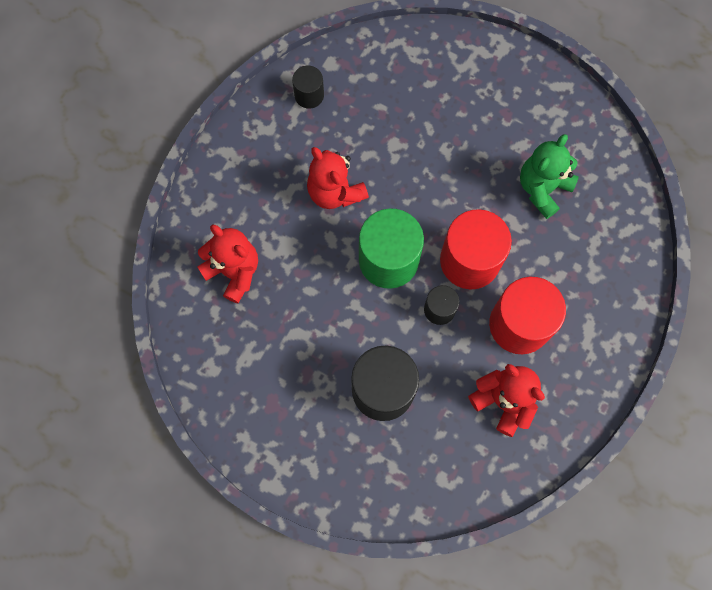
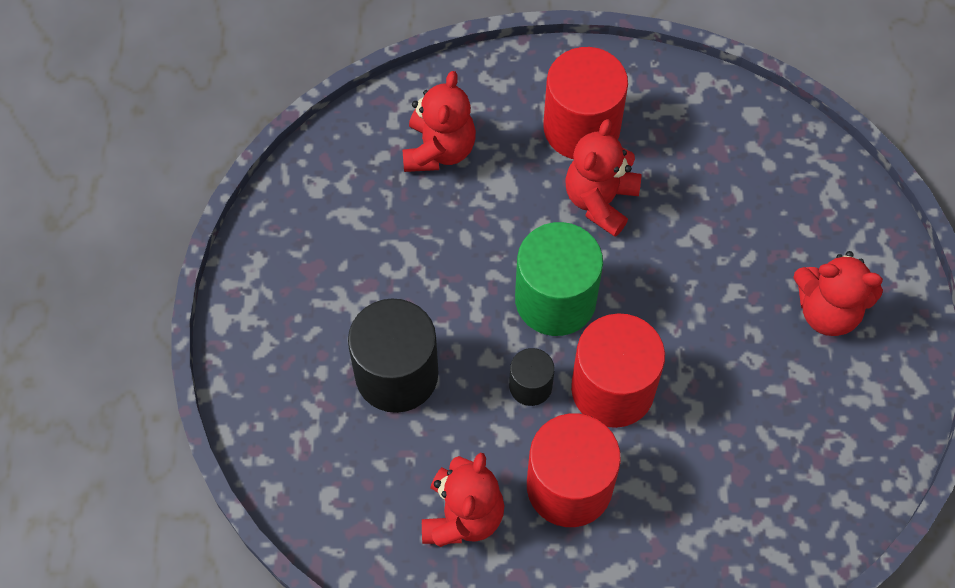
camera: 60 degrees right, 10 degrees down
black cylinder [292,66,324,109] -> none
green teddy bear [520,134,579,219] -> none
none -> red cylinder [543,47,628,159]
none -> red teddy bear [793,251,883,336]

